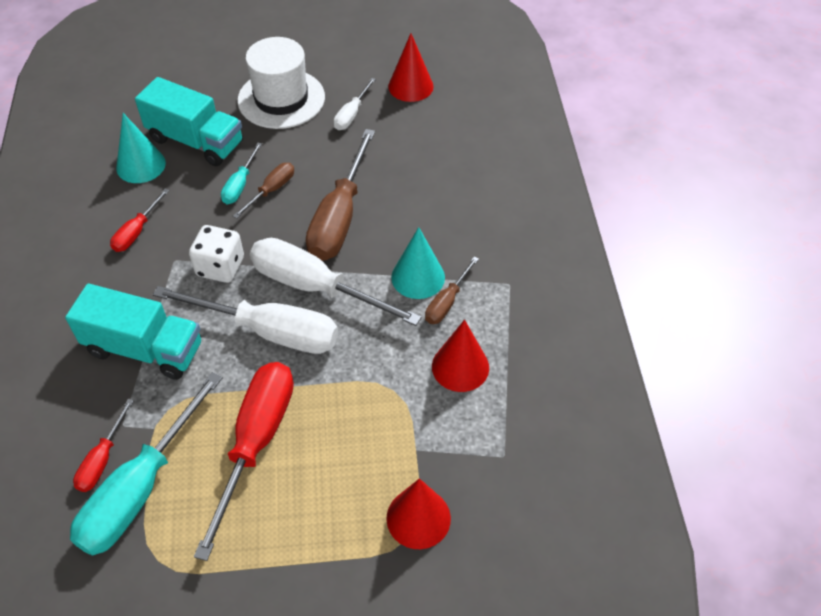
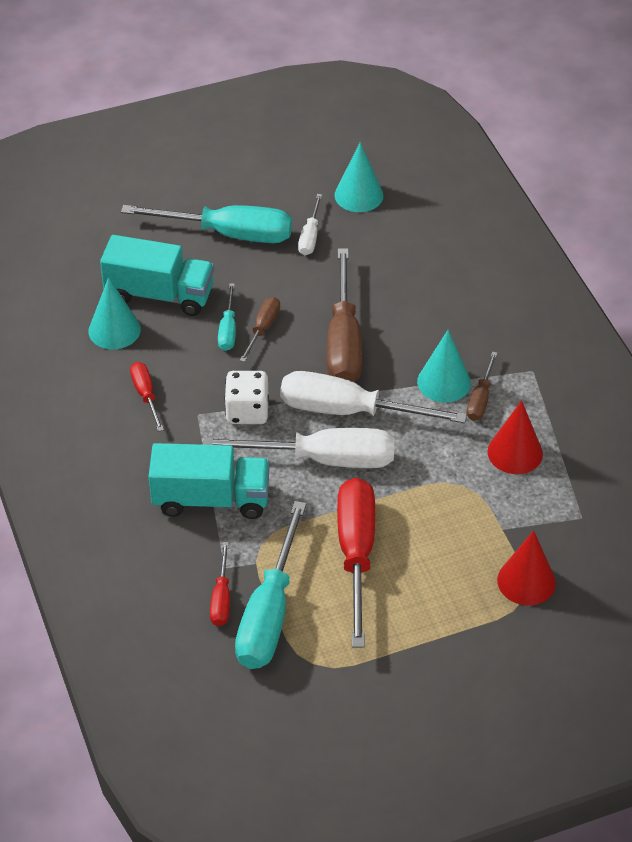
camera: 15 degrees left, 5 degrees down
red screwdriver [110,189,169,252] -> red screwdriver turned 150 degrees clockwise [130,362,164,432]
white hat [237,37,325,129] -> turquoise screwdriver [121,205,292,243]
red cone [388,33,434,102] -> turquoise cone [335,142,384,212]

